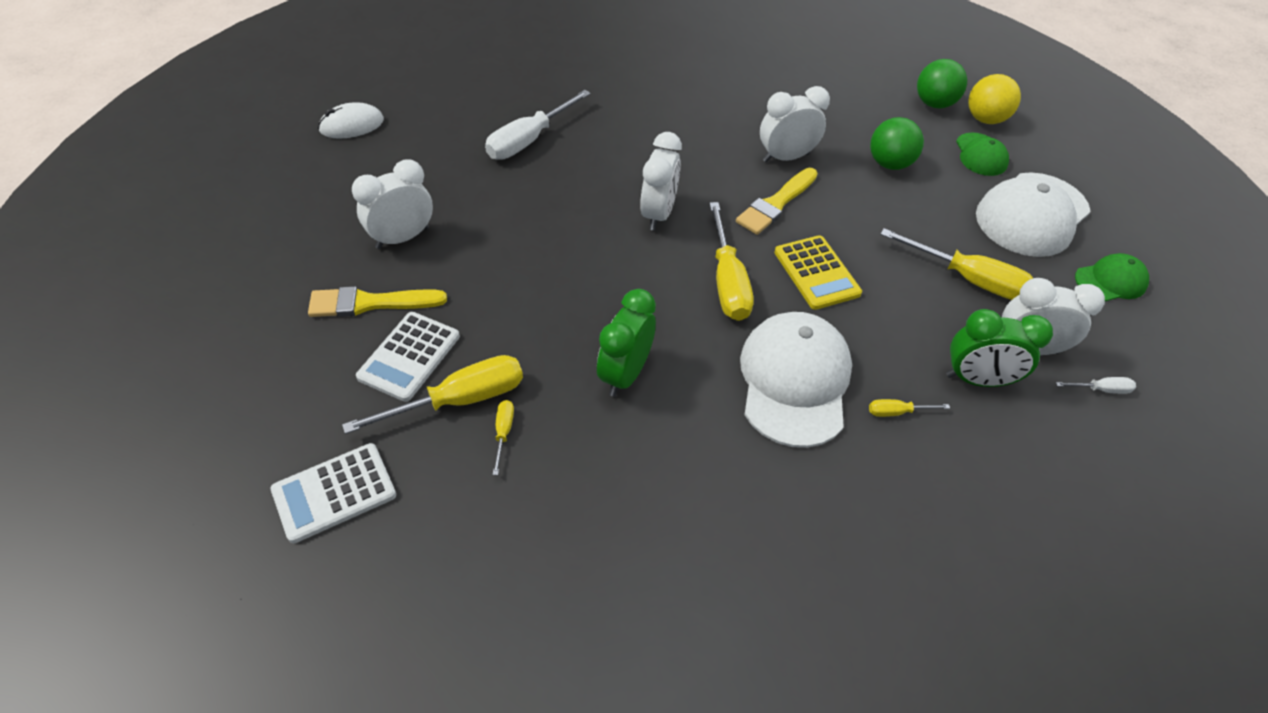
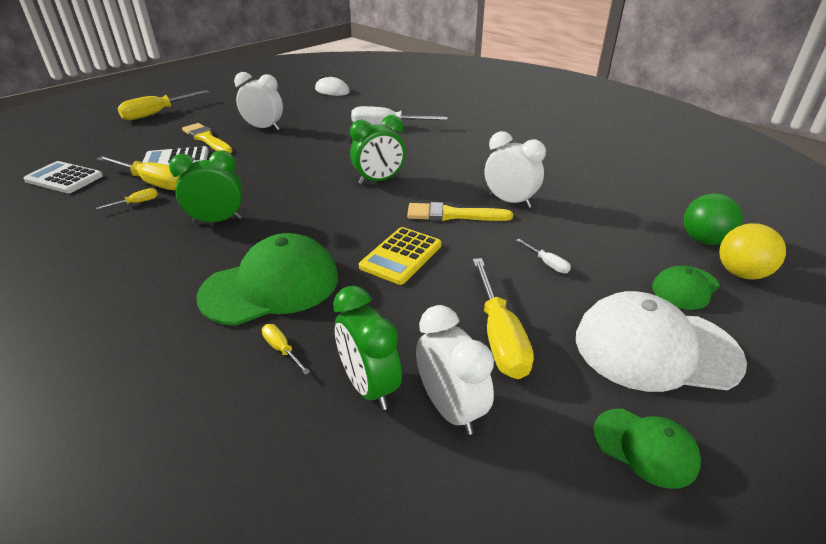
camera: 55 degrees right, 15 degrees down
white clock [640,132,682,231] -> green clock [350,115,406,185]
yellow screwdriver [709,202,754,321] -> yellow screwdriver moved to [117,90,209,120]
white cap [740,312,852,448] -> green cap [196,233,338,325]
green ball [870,117,924,170] -> none
white screwdriver [1056,377,1136,394] -> white screwdriver moved to [516,239,571,273]

